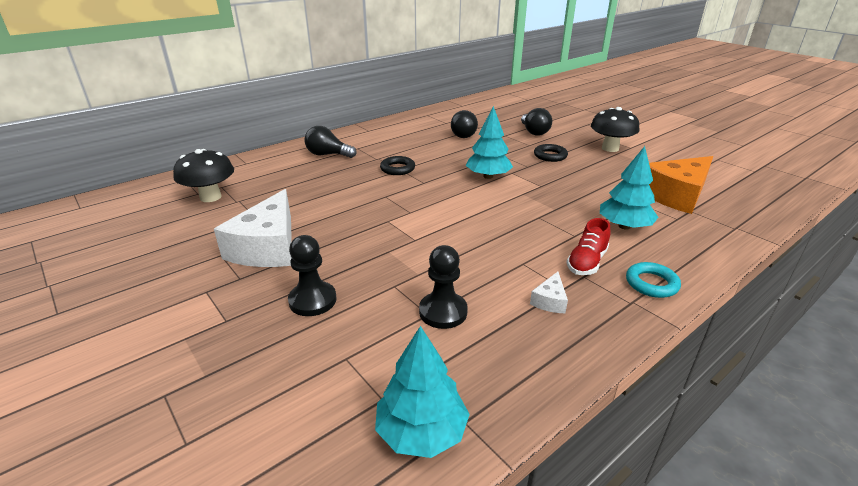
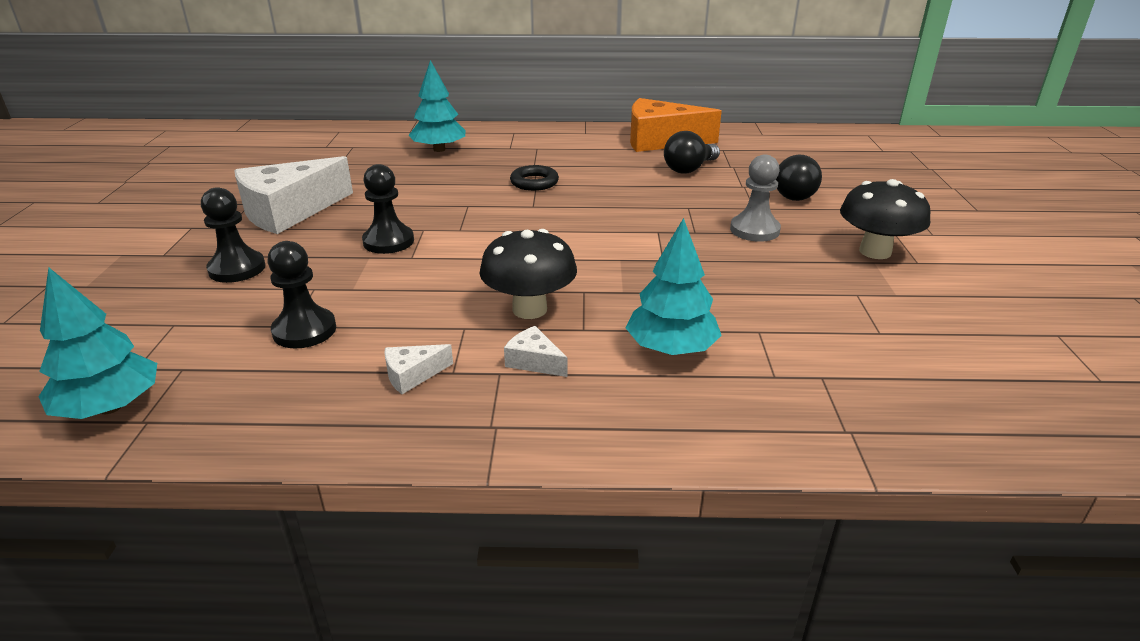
camera: 40 degrees right, 0 degrees up
black mushroom [173,149,234,202] -> black mushroom moved to [479,229,577,319]
black light bulb [304,126,356,158] -> none
turquoise tree [466,106,513,179] -> turquoise tree moved to [409,60,466,152]
black ring [534,144,568,162] -> grey pawn [730,154,781,242]
red shoe [566,218,610,275] -> white cheese [504,326,567,377]
turquoise ring [626,262,681,298] -> none
orange cheese [649,156,713,214] -> orange cheese moved to [630,98,722,152]
none -> black pawn [362,164,414,254]

